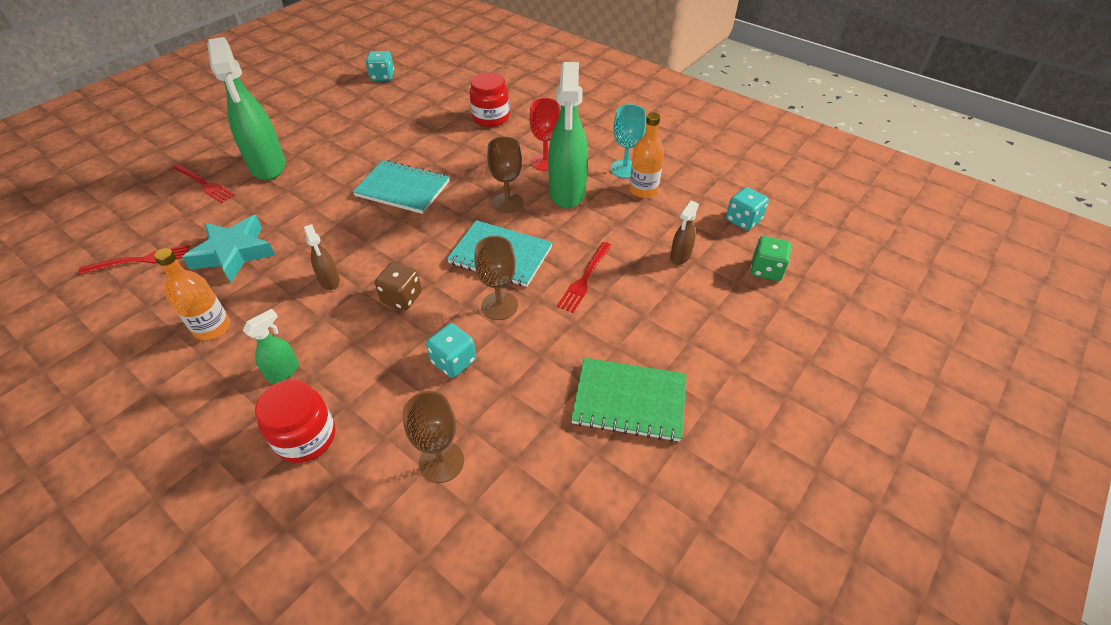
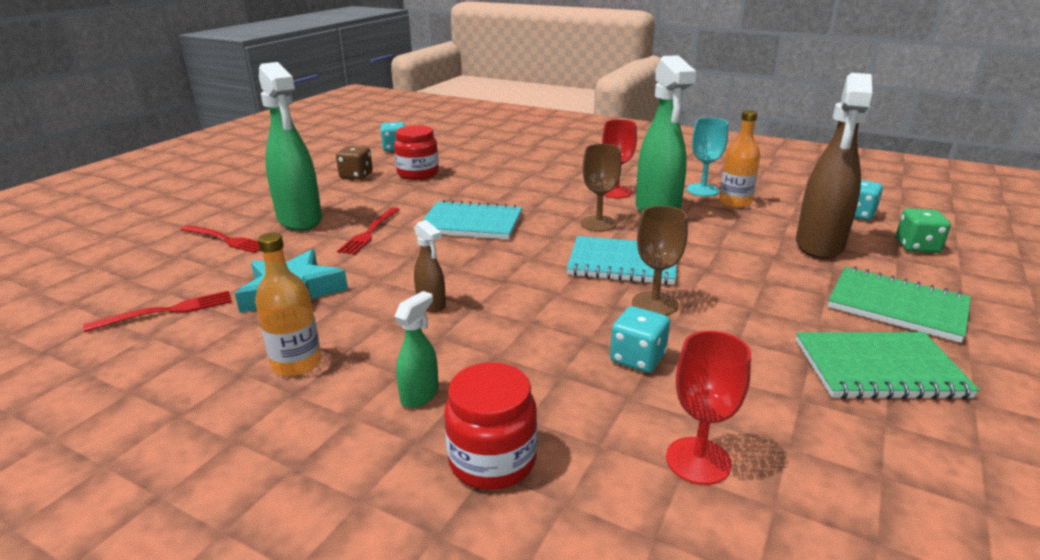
camera: 10 degrees left, 20 degrees down
brown dice [375,262,422,310] -> brown dice moved to [336,146,373,180]
brown goblet [403,391,464,483] -> red goblet [666,331,751,485]
red jar [469,72,509,127] -> red jar moved to [394,125,439,180]
red fork [557,242,612,313] -> red fork moved to [337,207,400,255]
brown spray bottle [670,200,699,265] -> brown spray bottle [796,73,872,259], size x2.17
none -> green notebook [828,267,971,343]

